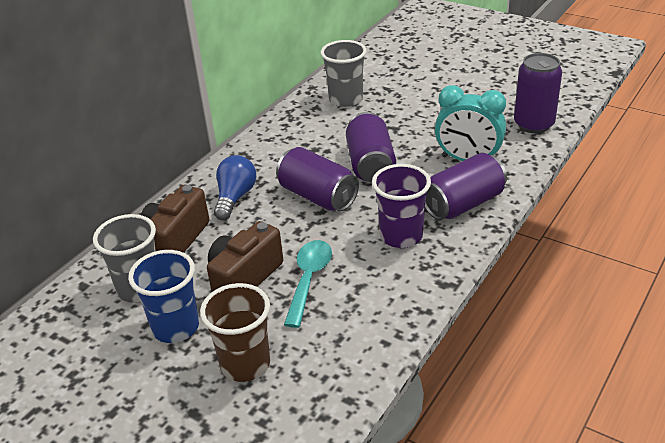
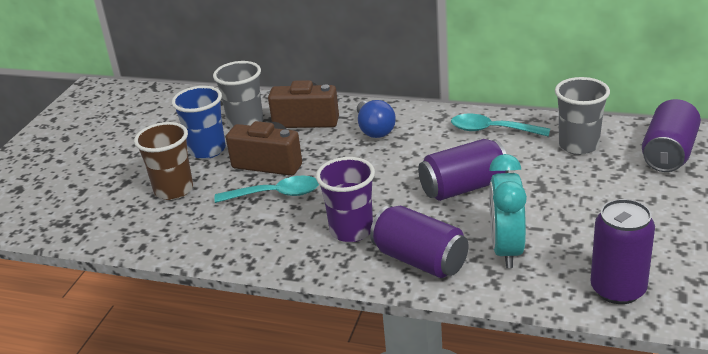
camera: 75 degrees right, 5 degrees down
blue light bulb [214,155,256,220] -> blue light bulb turned 75 degrees clockwise [357,100,396,138]
purple can [276,147,359,212] -> purple can moved to [642,99,701,172]
none -> turquoise spoon [451,114,550,136]

